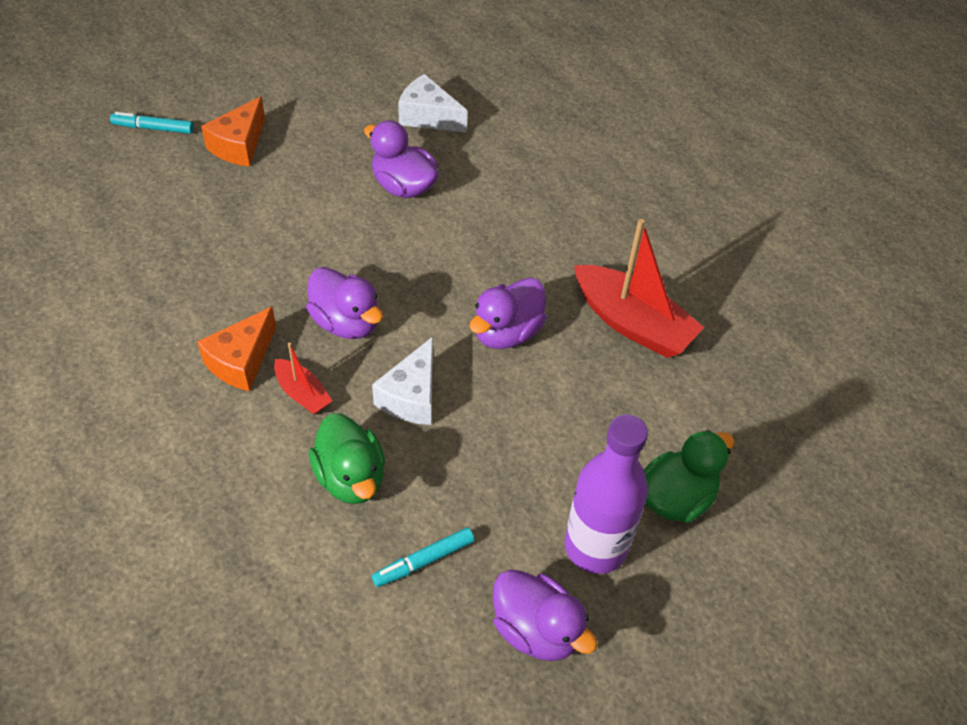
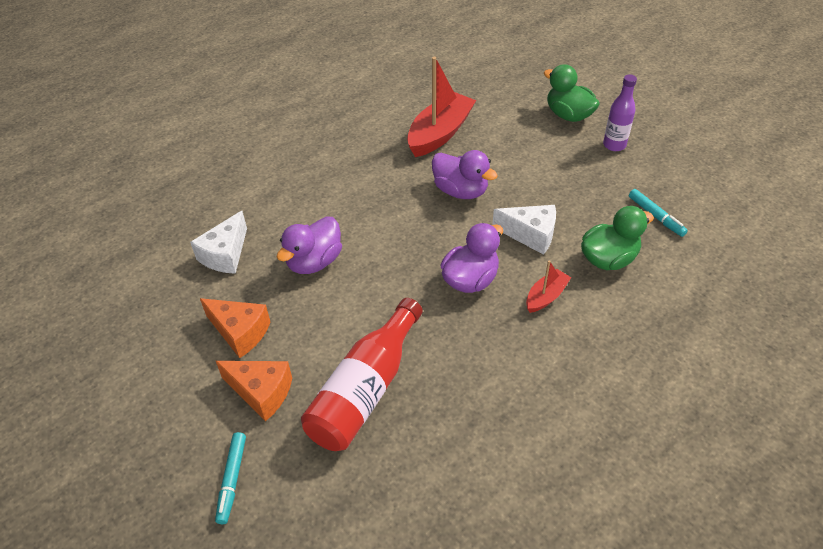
camera: 90 degrees left, 5 degrees down
orange cheese [197,307,276,391] -> orange cheese moved to [200,298,270,358]
purple duck [493,569,597,661] -> none
purple bottle [565,414,648,574] -> purple bottle [603,74,637,151], size x0.60
none -> red bottle [301,298,423,451]

